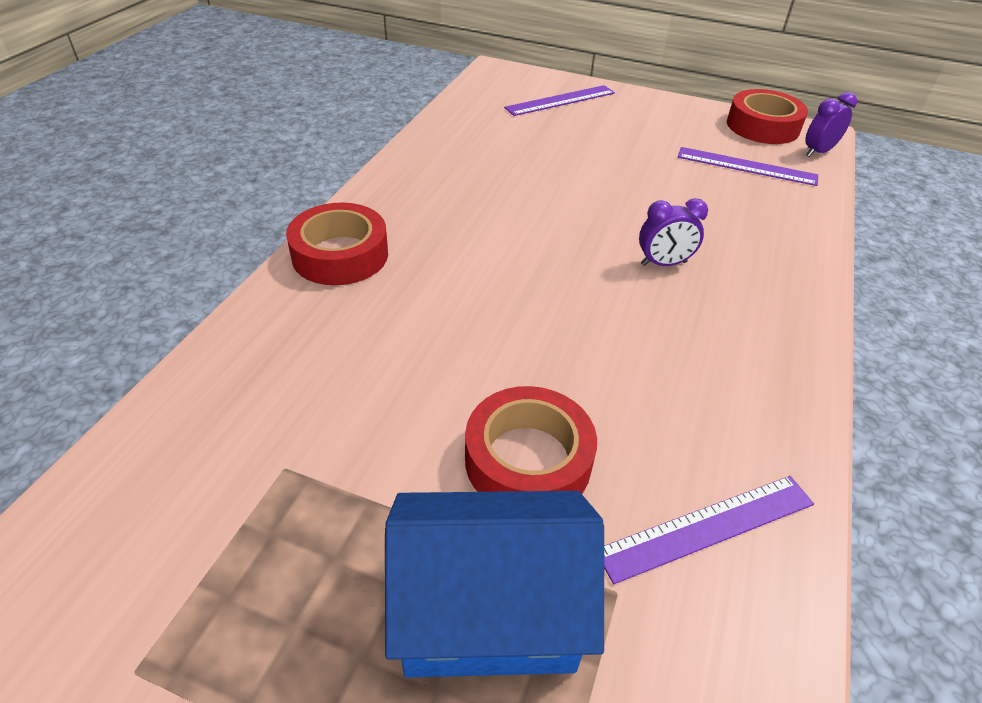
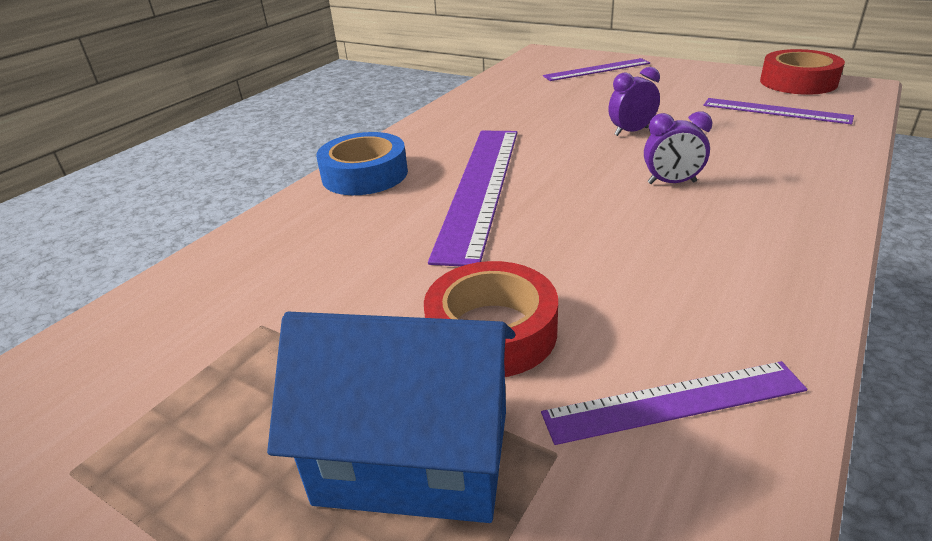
camera: 15 degrees right, 10 degrees down
red tape [286,203,388,285] -> blue tape [316,132,408,195]
purple clock [805,92,857,157] -> purple clock moved to [608,67,660,136]
none -> purple ruler [428,131,517,266]

